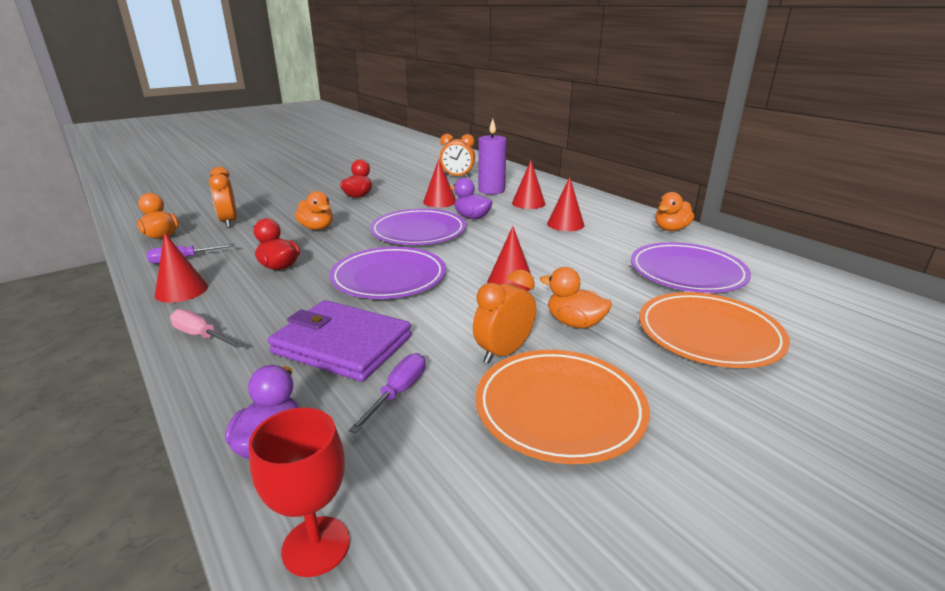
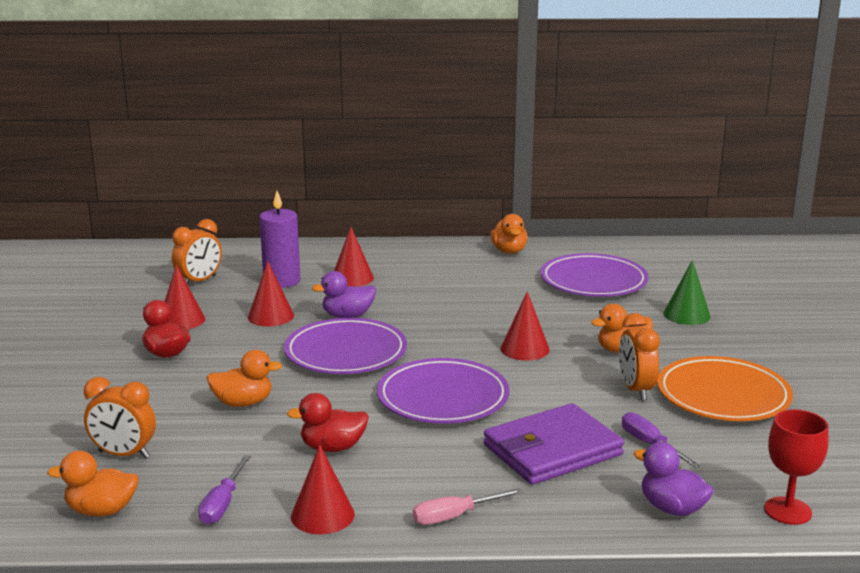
camera: 55 degrees left, 5 degrees down
red cone [547,178,585,231] -> red cone moved to [164,265,205,330]
orange plate [639,292,790,368] -> green cone [664,260,710,325]

